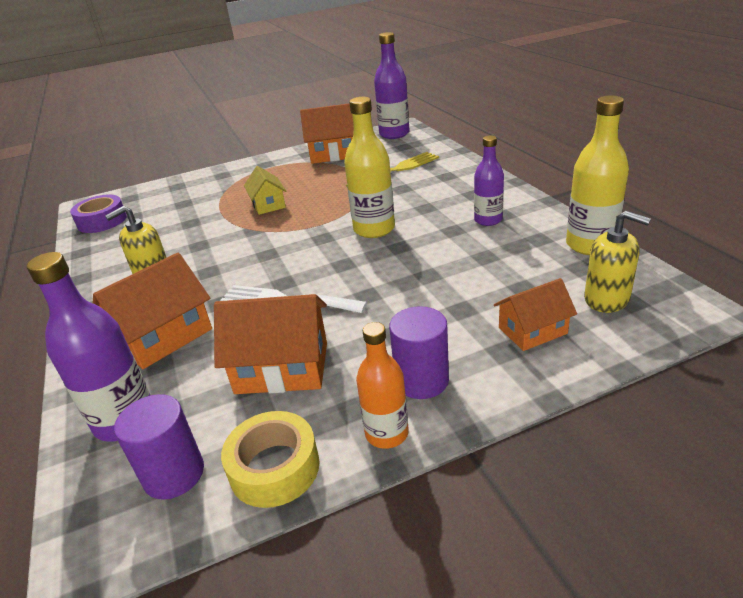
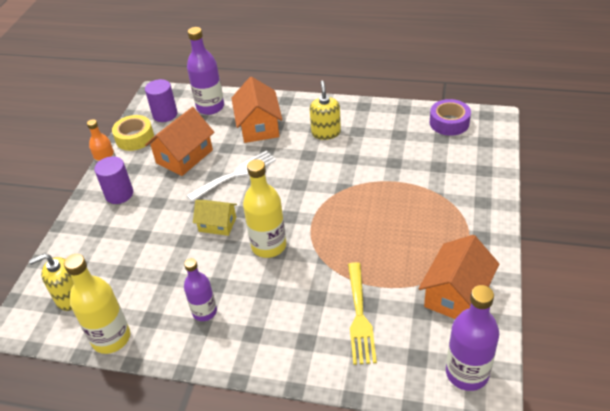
camera: 125 degrees right, 10 degrees up
yellow house [244,166,287,215] -> yellow house moved to [193,200,237,236]
orange house [494,278,577,351] -> none

